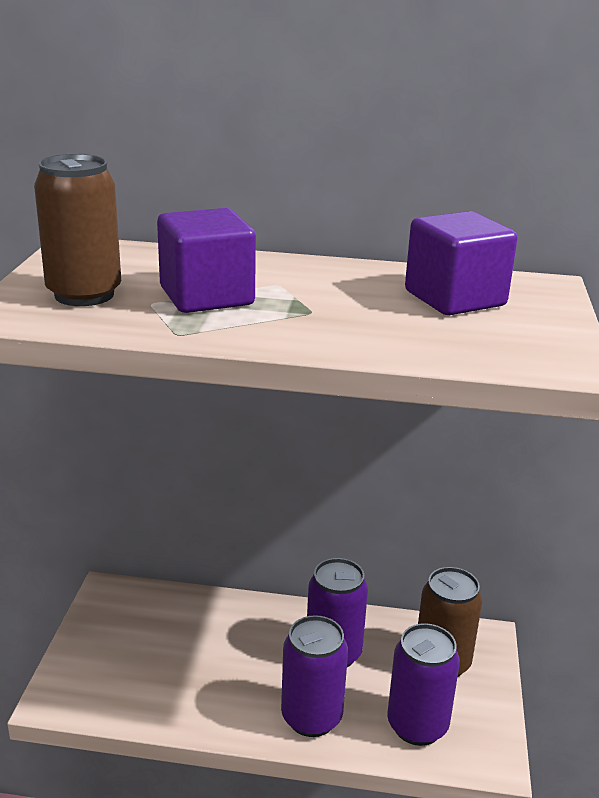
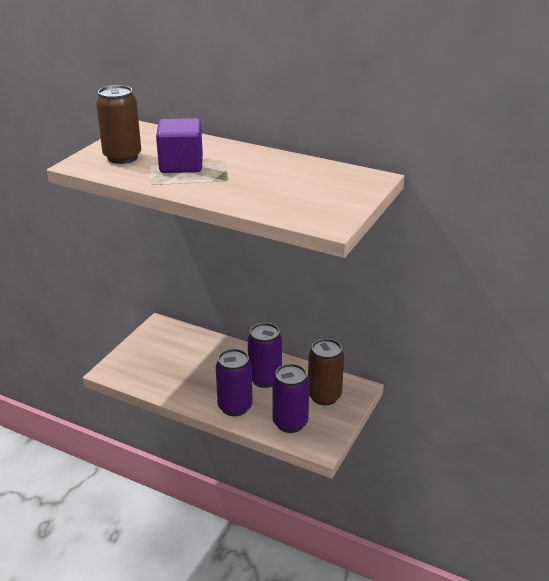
camera: 20 degrees right, 5 degrees up
purple cube [405,211,518,315] -> none

